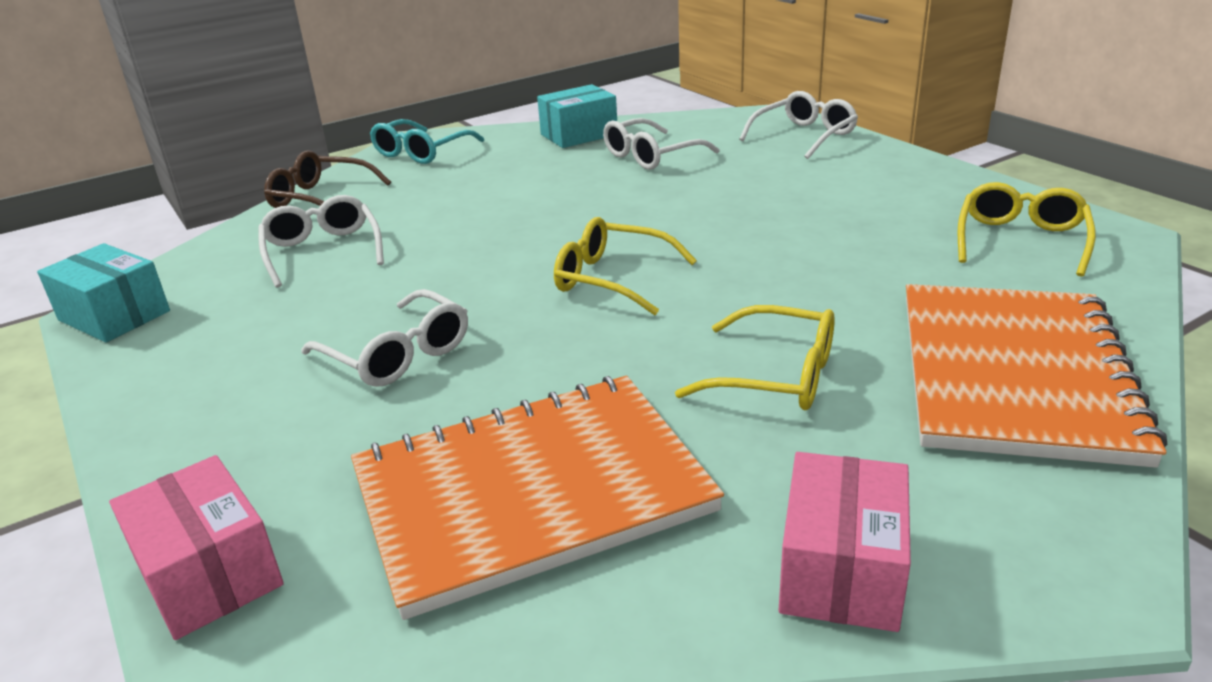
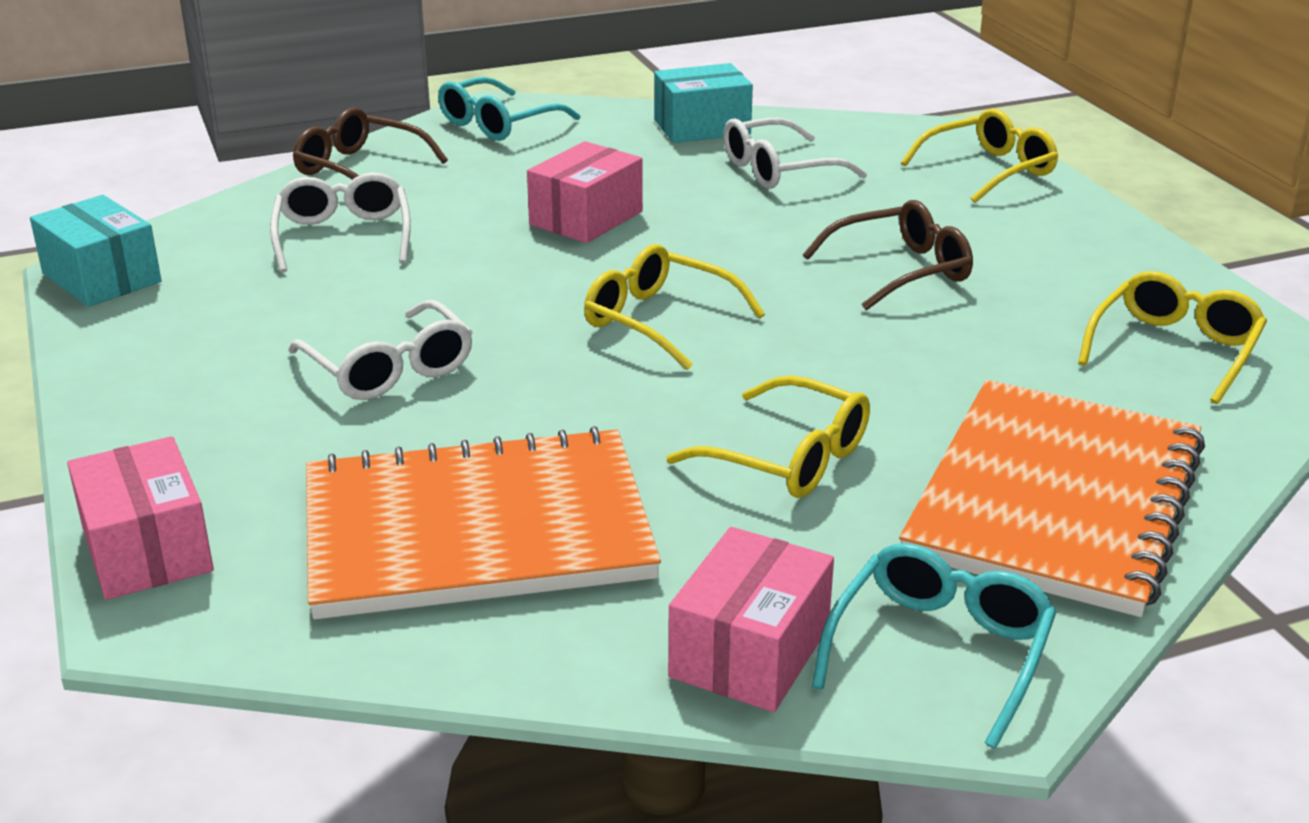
camera: 10 degrees right, 0 degrees up
white glasses [739,91,858,159] -> yellow glasses [901,109,1058,203]
none -> pink box [527,141,643,243]
none -> brown glasses [803,200,973,311]
none -> turquoise glasses [812,543,1057,749]

